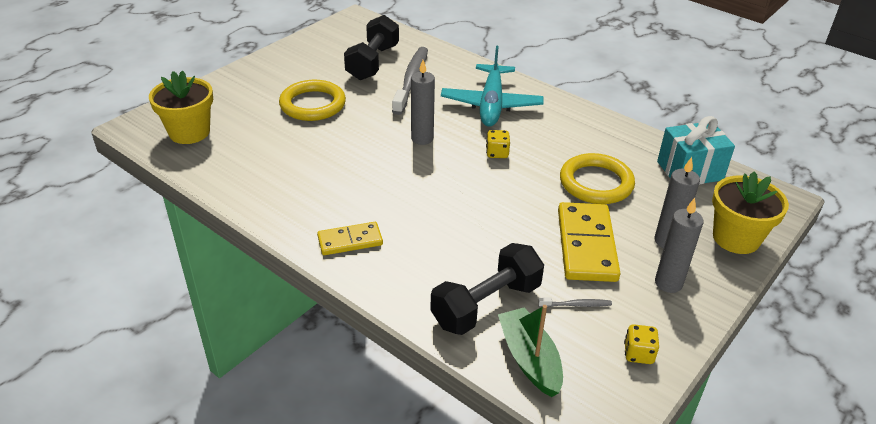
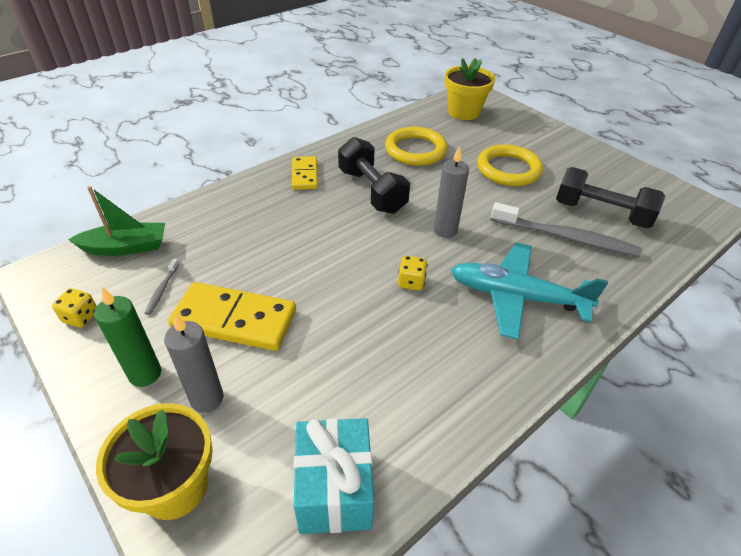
camera: 100 degrees right, 5 degrees up
black dumbbell [430,243,544,335] -> black dumbbell moved to [338,137,410,214]
yellow ring [560,153,635,204] -> yellow ring moved to [385,127,447,166]
grey candle [655,198,704,293] -> green candle [94,287,161,387]

